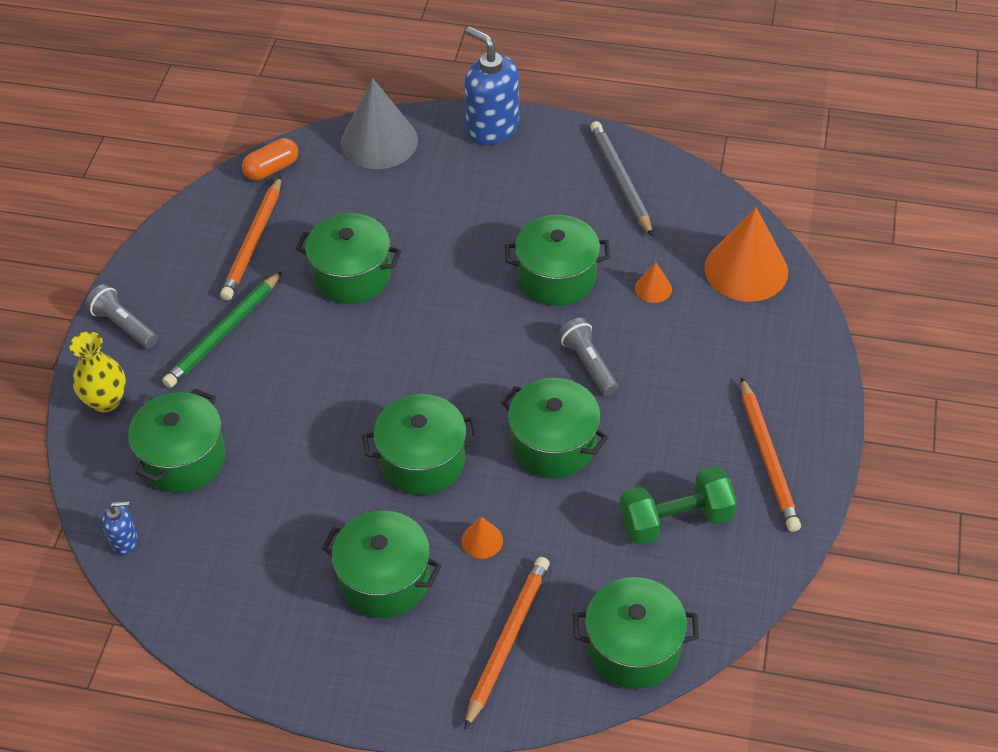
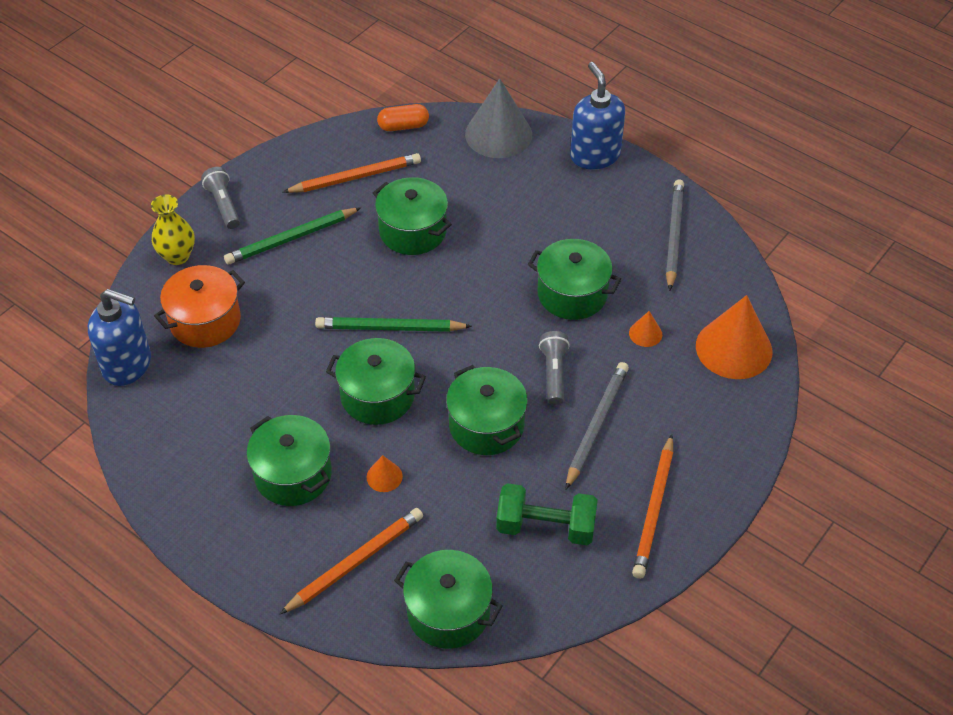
camera: 25 degrees right, 0 degrees up
blue soap dispenser [102,501,138,555] -> blue soap dispenser [88,289,151,386], size x2.05
green pot [128,389,226,493] -> orange pot [154,265,245,348]
orange pencil [220,176,281,300] -> orange pencil turned 150 degrees counterclockwise [283,153,421,193]
none -> green pencil [315,317,472,332]
none -> grey pencil [566,362,629,489]

